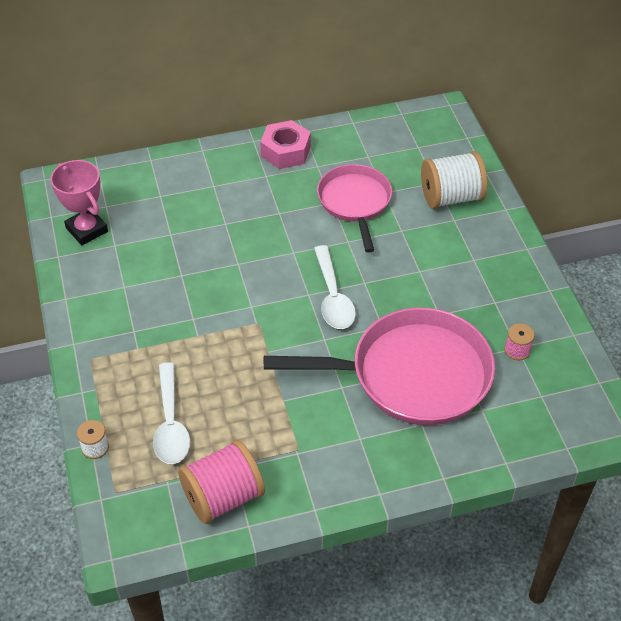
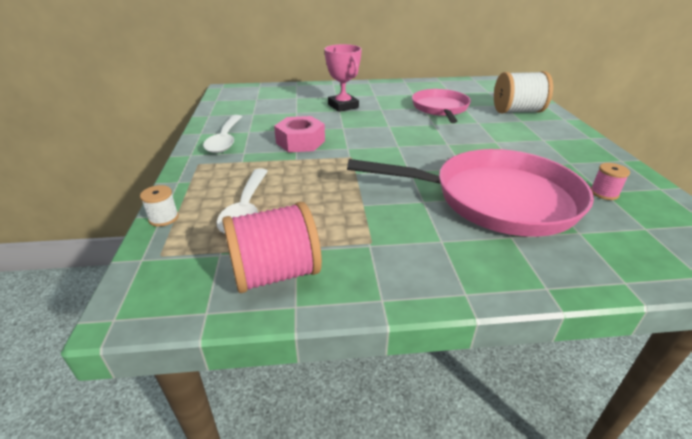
camera: 10 degrees right, 15 degrees down
pink trophy [50,160,108,245] -> pink trophy moved to [324,44,362,112]
pink nut [260,120,311,169] -> pink nut moved to [274,116,325,152]
white spoon [314,245,356,329] -> white spoon moved to [203,115,242,153]

